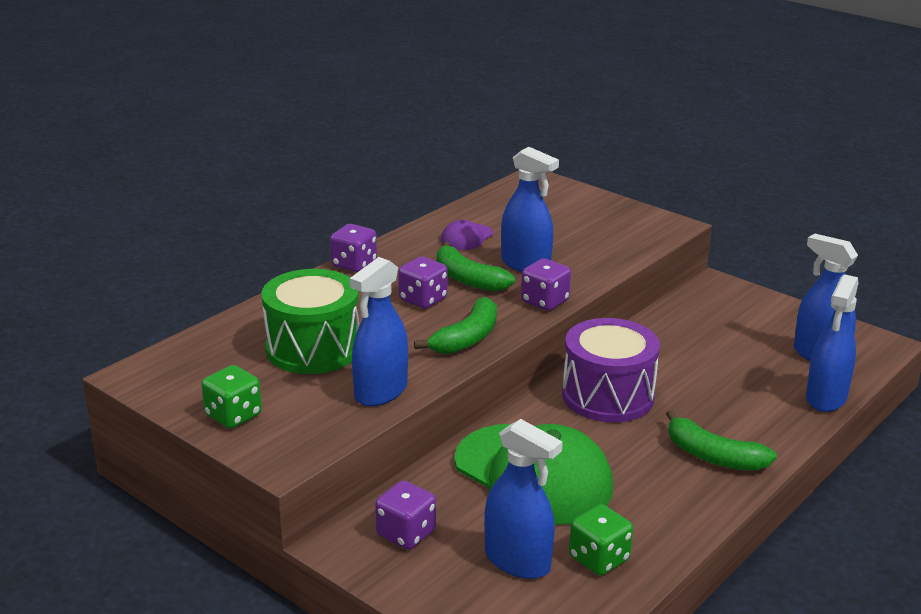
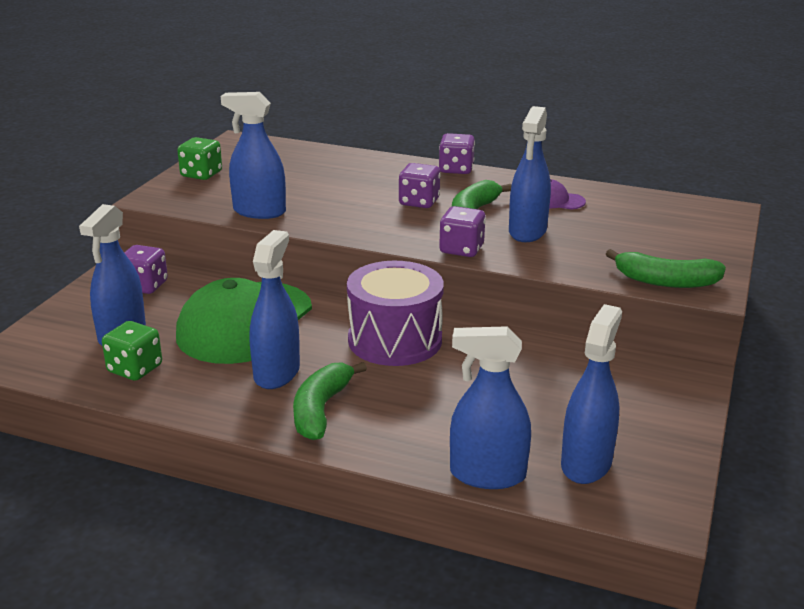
camera: 70 degrees right, 0 degrees up
green drum [261,269,359,374] -> none
green banana [414,297,497,354] -> green banana moved to [606,249,726,288]
none -> blue spray bottle [250,230,300,389]

